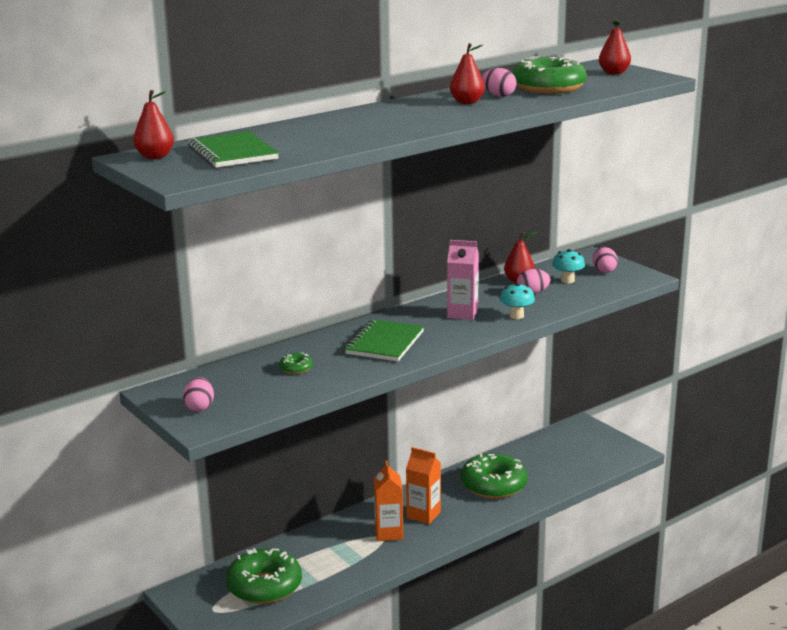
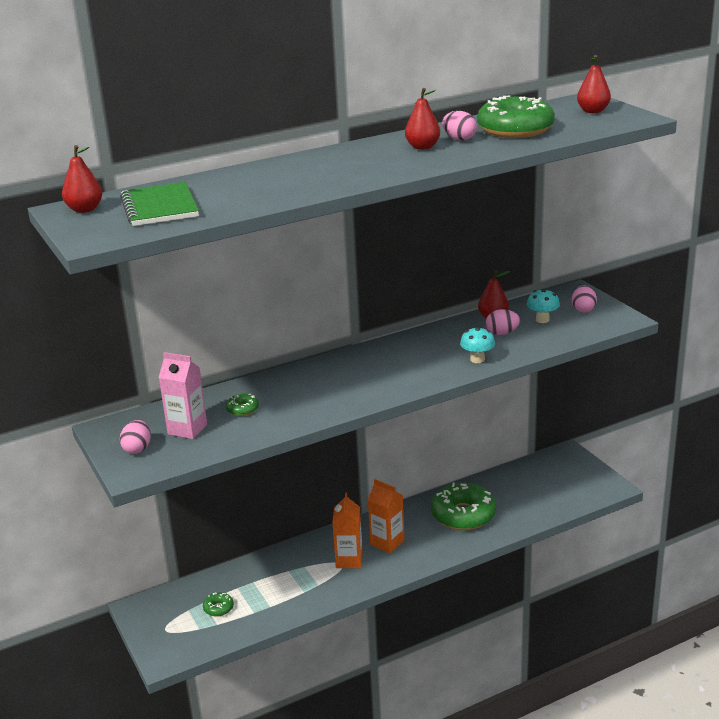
camera: 10 degrees right, 5 degrees up
green donut [226,548,302,604] -> green donut [203,592,234,617], size x0.43
green notebook [345,319,424,361] -> none
pink carton [447,240,479,320] -> pink carton moved to [159,352,207,439]

